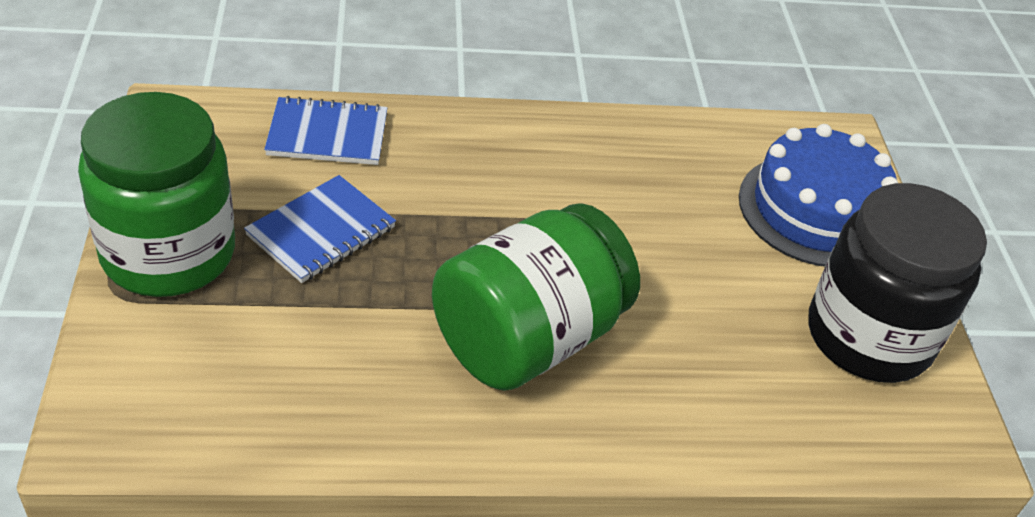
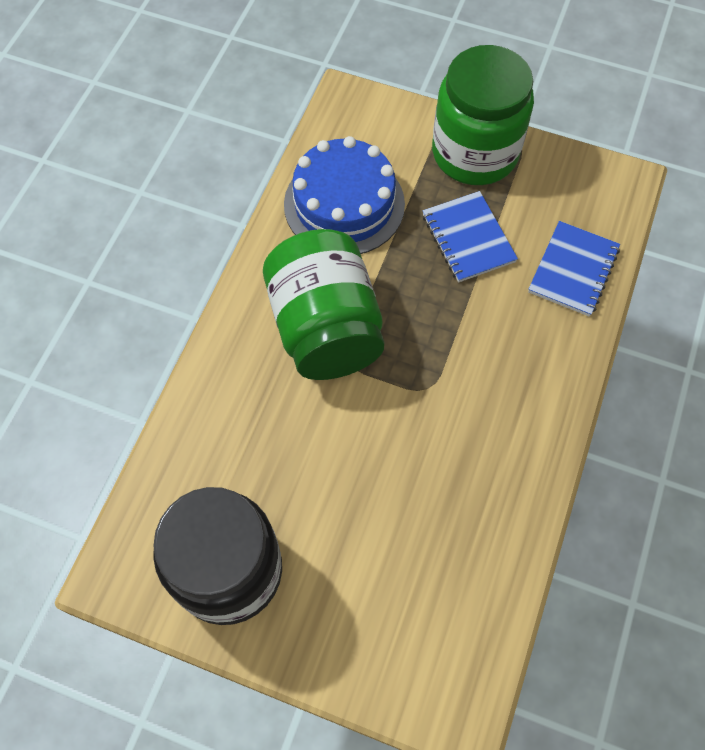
camera: 120 degrees right, 20 degrees up
blue cake [739,124,898,267] -> blue cake moved to [284,136,405,254]

